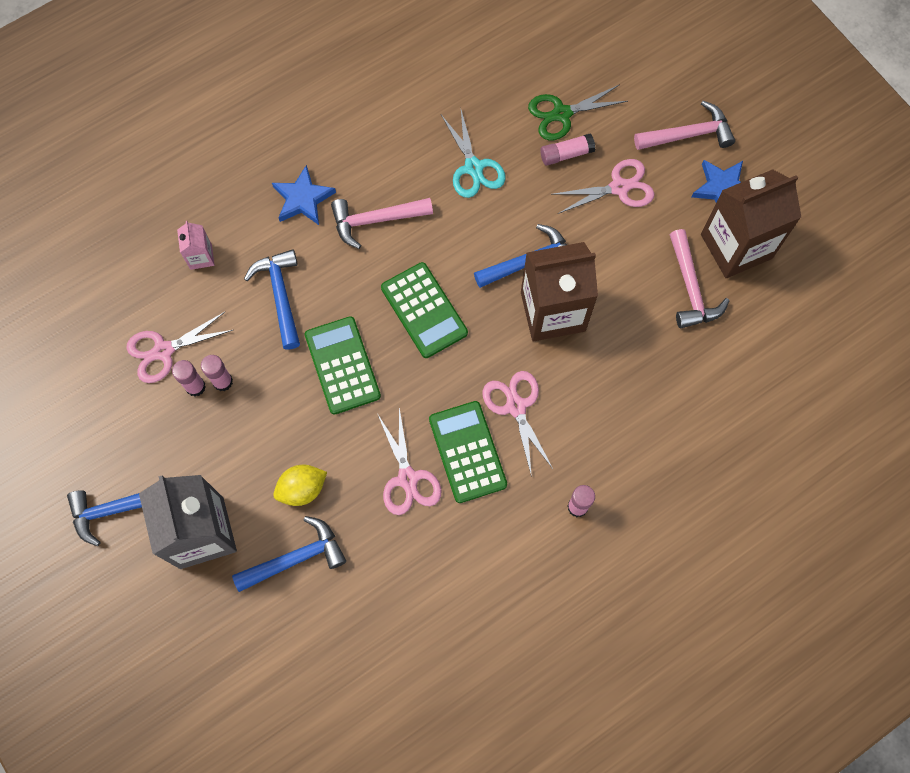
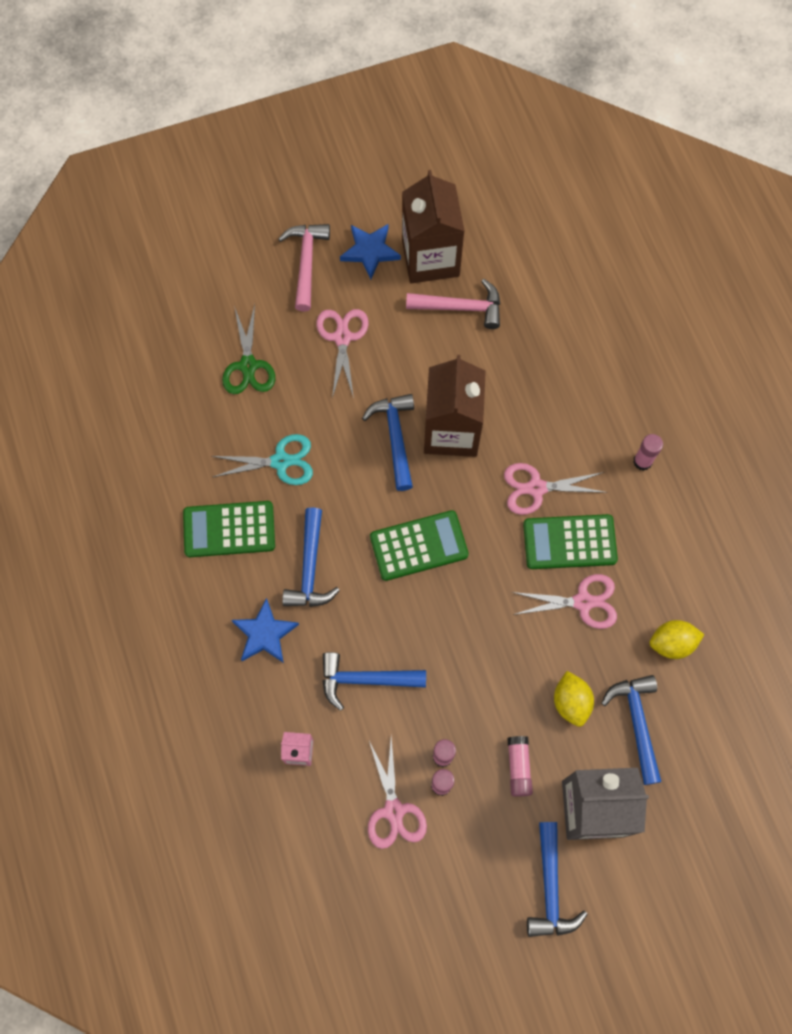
camera: 75 degrees left, 0 degrees up
green calculator [305,316,381,415] -> green calculator moved to [183,501,275,557]
pink hammer [331,198,433,249] -> blue hammer [282,507,340,607]
pink glue stick [540,134,595,166] -> pink glue stick moved to [507,736,533,797]
none -> yellow lemon [650,620,705,659]

